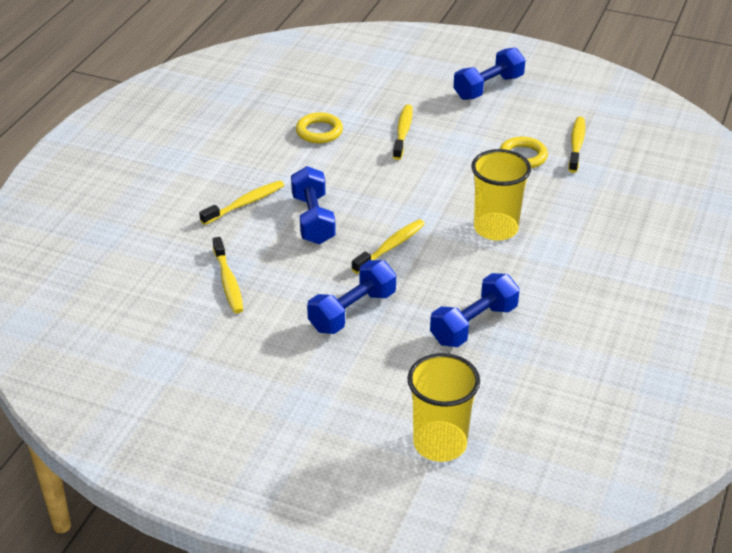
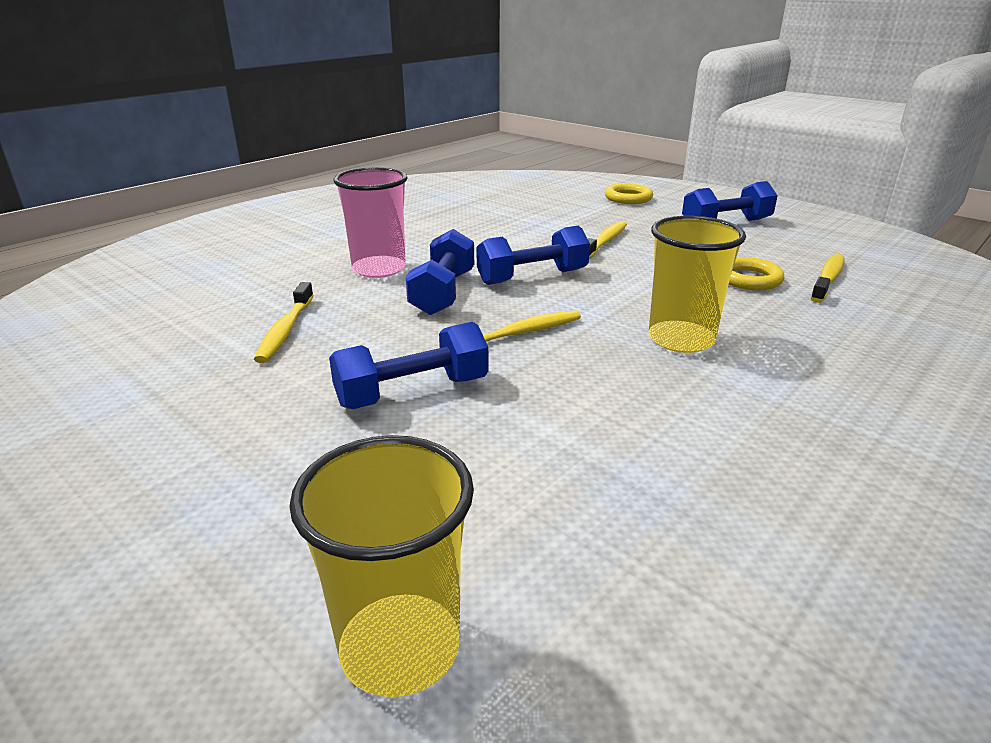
camera: 20 degrees right, 10 degrees down
yellow toothbrush [199,181,284,225] -> pink cup [334,167,408,278]
yellow ring [296,112,343,143] -> yellow ring moved to [605,183,653,204]
blue dumbbell [430,273,520,347] -> blue dumbbell moved to [476,226,590,285]

